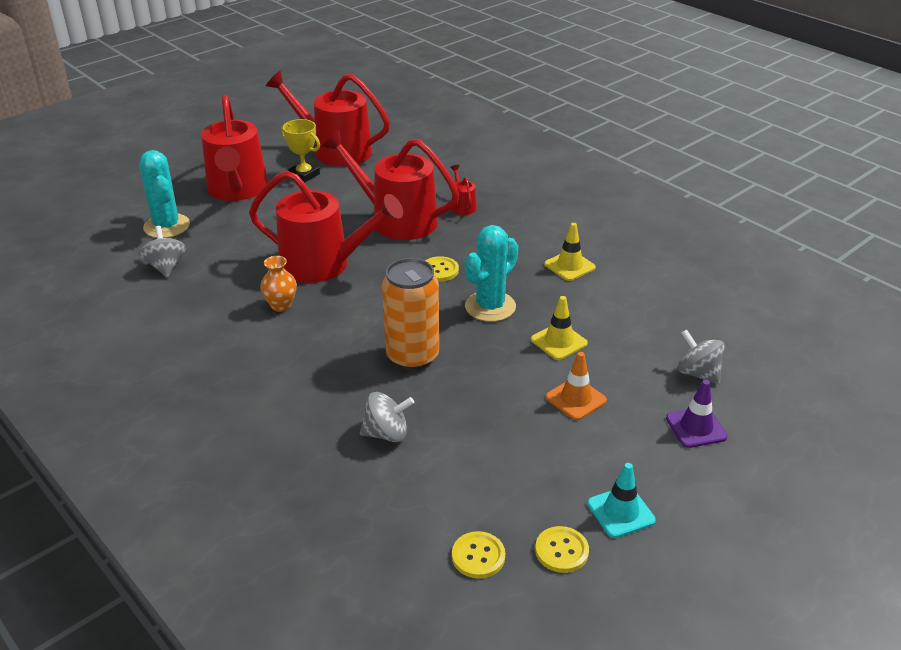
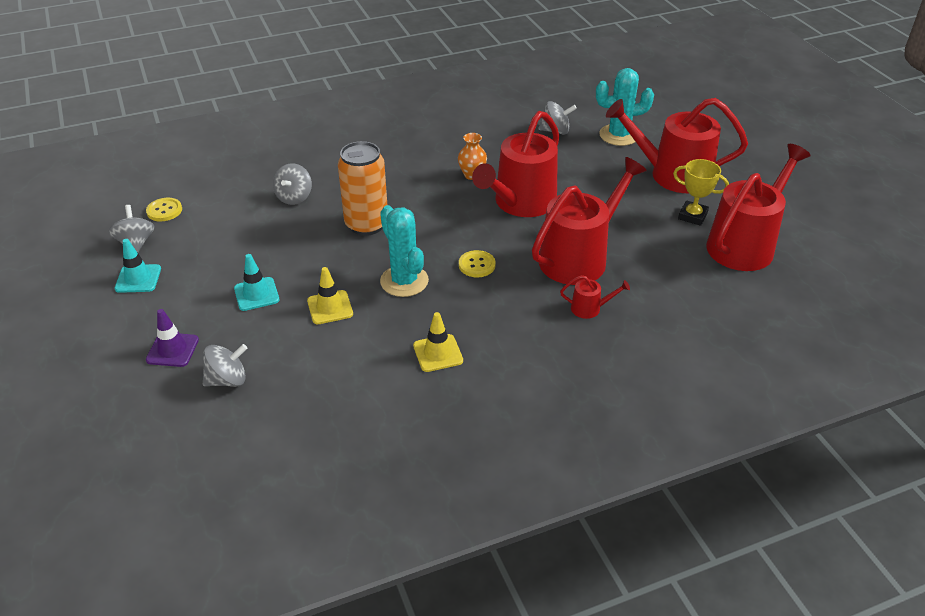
camera: 110 degrees right, 5 degrees up
yellow trophy [281,119,320,183] -> yellow trophy turned 60 degrees clockwise [673,159,729,226]
yellow button [535,526,589,573] -> grey spinning top [108,205,154,252]
orange traffic cone [546,352,607,420] -> turquoise traffic cone [234,254,279,311]

